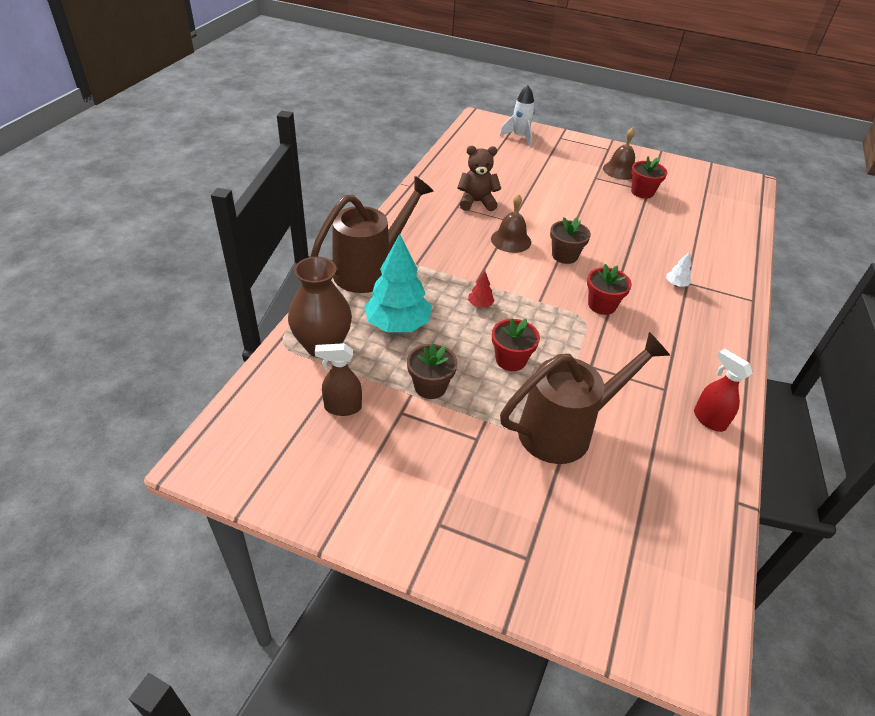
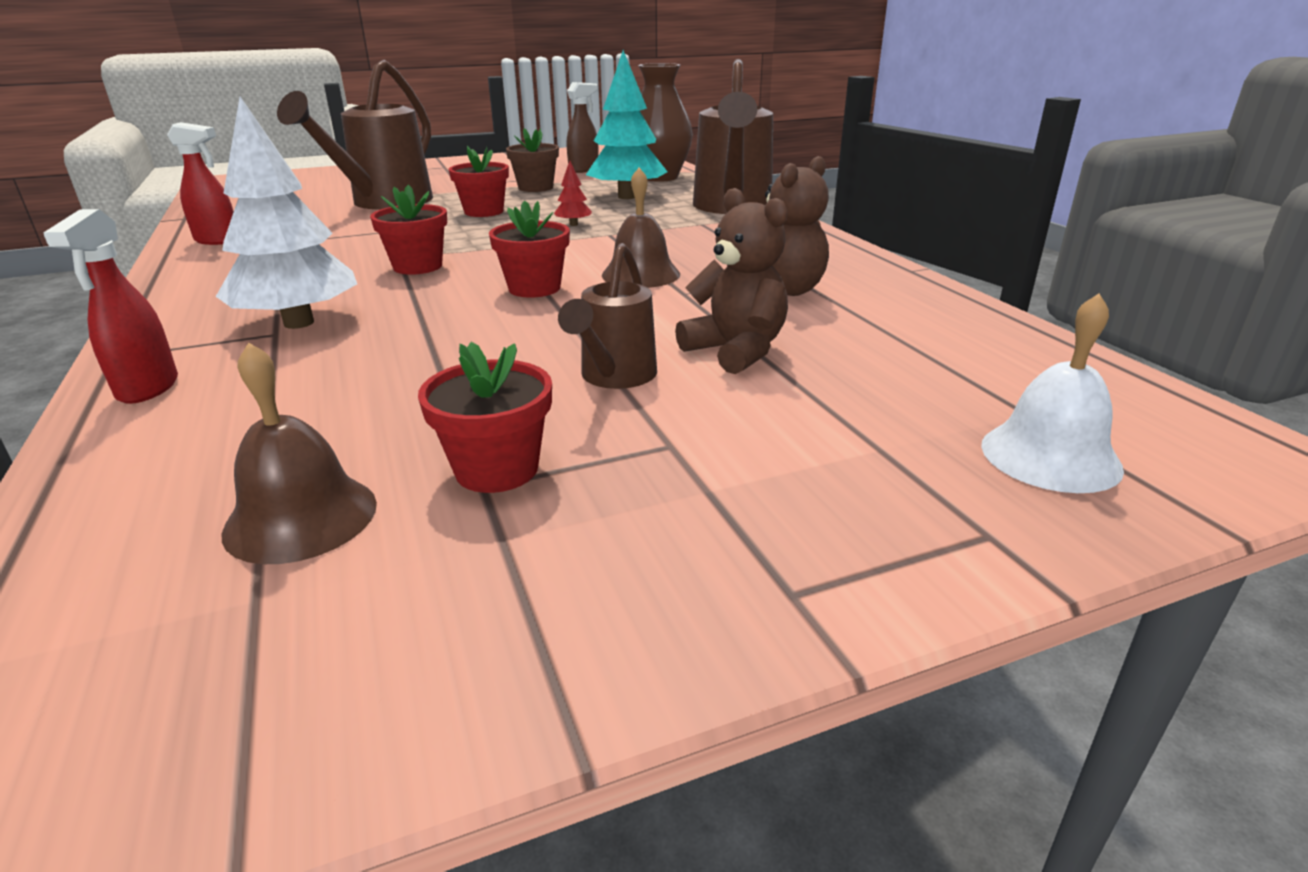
camera: 140 degrees right, 15 degrees down
white rocket [500,85,535,147] -> white bell [981,294,1124,493]
brown flower pot [550,217,591,264] -> red flower pot [489,201,570,298]
brown bell [603,128,635,180] -> brown bell moved to [222,342,377,564]
white tree [666,252,692,287] -> white tree [216,97,357,329], size x2.40
none -> red spray bottle [44,209,178,404]
none -> brown watering can [558,243,657,389]
none -> brown teddy bear [675,188,788,374]

